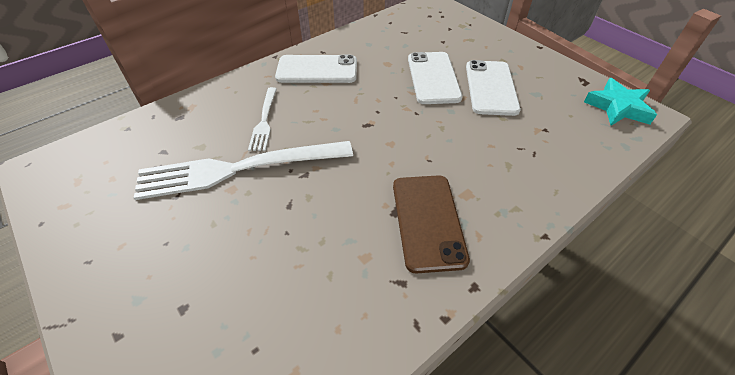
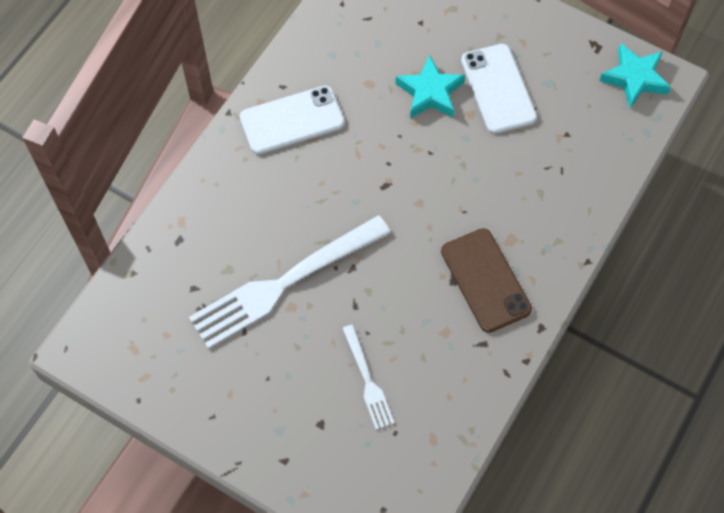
camera: 20 degrees left, 15 degrees up
white fork [248,87,277,151] -> white fork moved to [342,324,394,429]
white phone [408,52,463,104] -> turquoise star [395,55,465,118]

